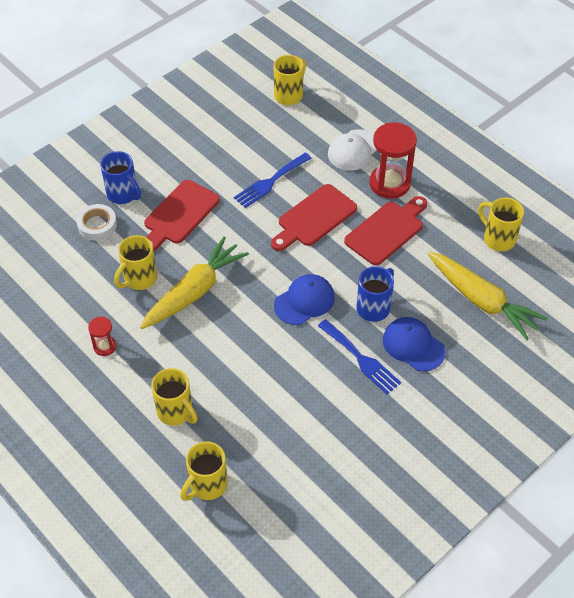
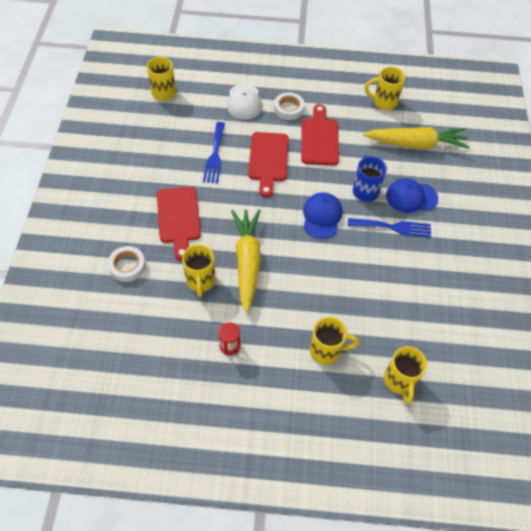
camera: 45 degrees left, 5 degrees up
blue mug [100,151,141,204] -> none
red hourglass [370,122,417,199] -> white tape [274,92,304,120]

